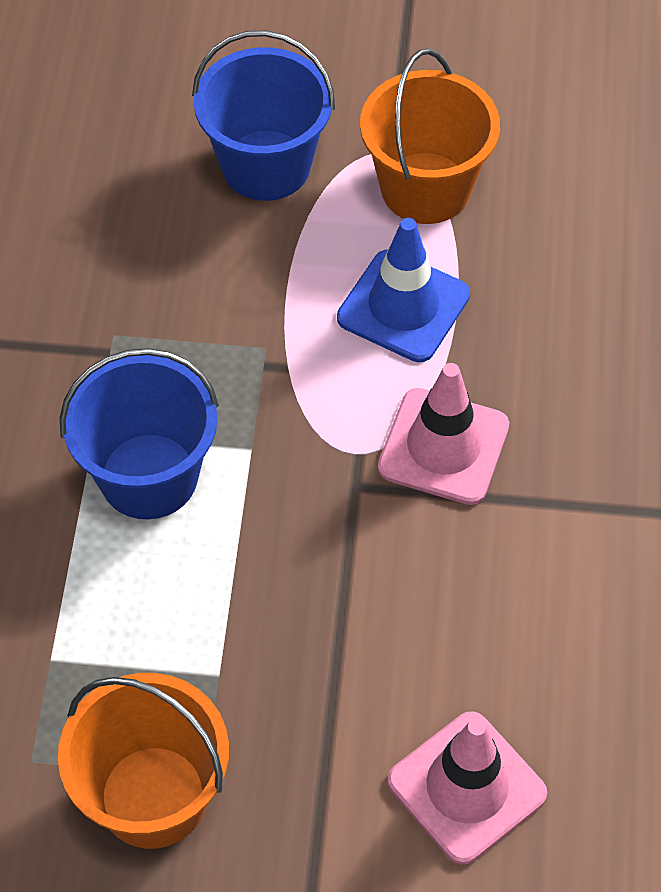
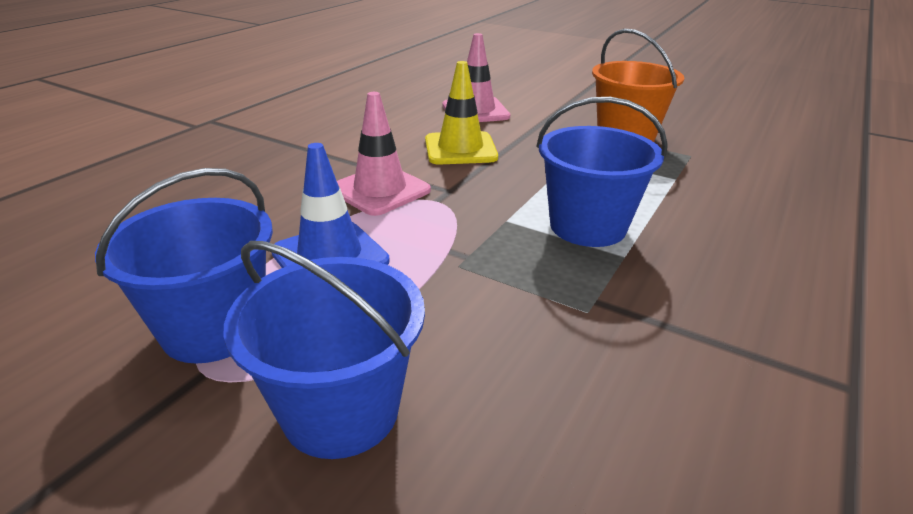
camera: 155 degrees left, 25 degrees down
orange bucket [360,49,500,224] -> blue bucket [95,168,273,364]
none -> yellow traffic cone [425,61,498,164]

